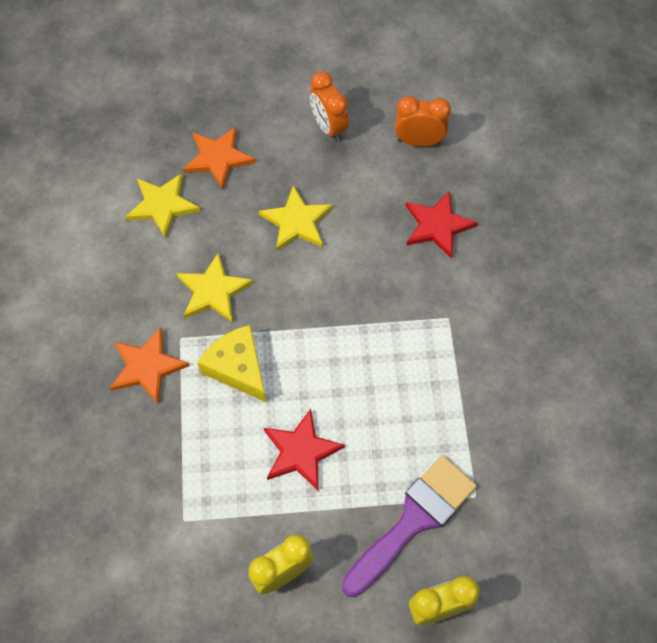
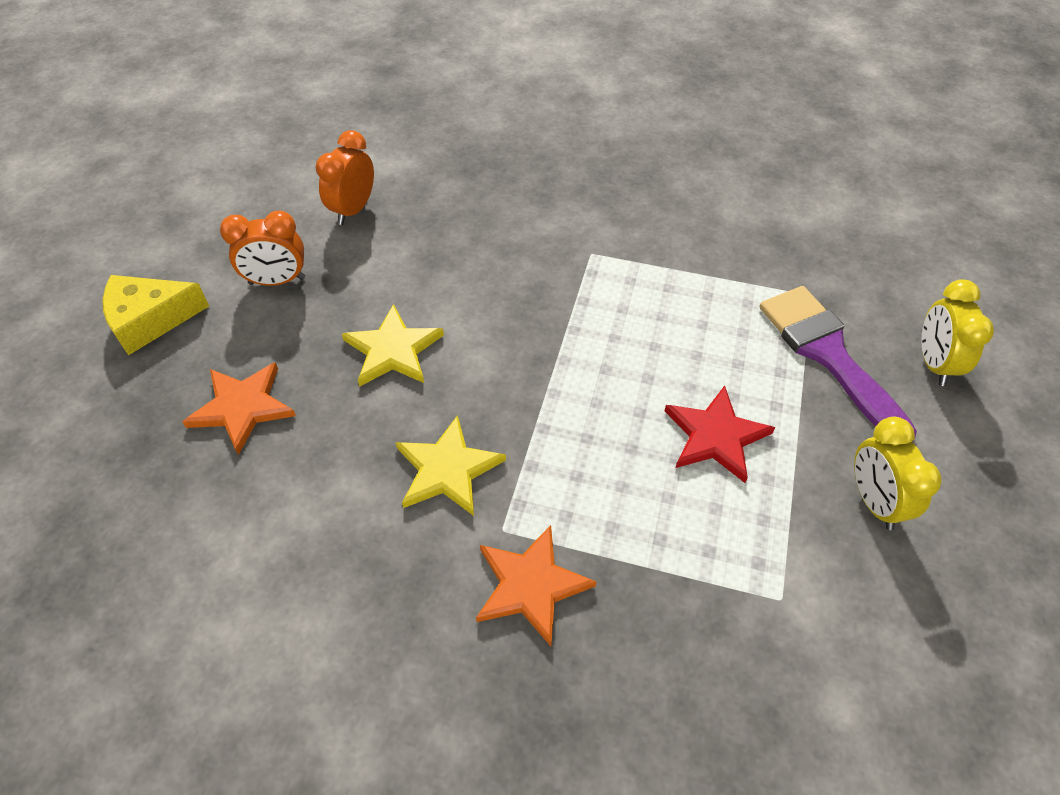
camera: 70 degrees left, 10 degrees down
yellow star [125,173,200,239] -> none
yellow cheese [197,325,266,402] -> yellow cheese moved to [103,275,209,355]
red star [406,191,478,258] -> none

